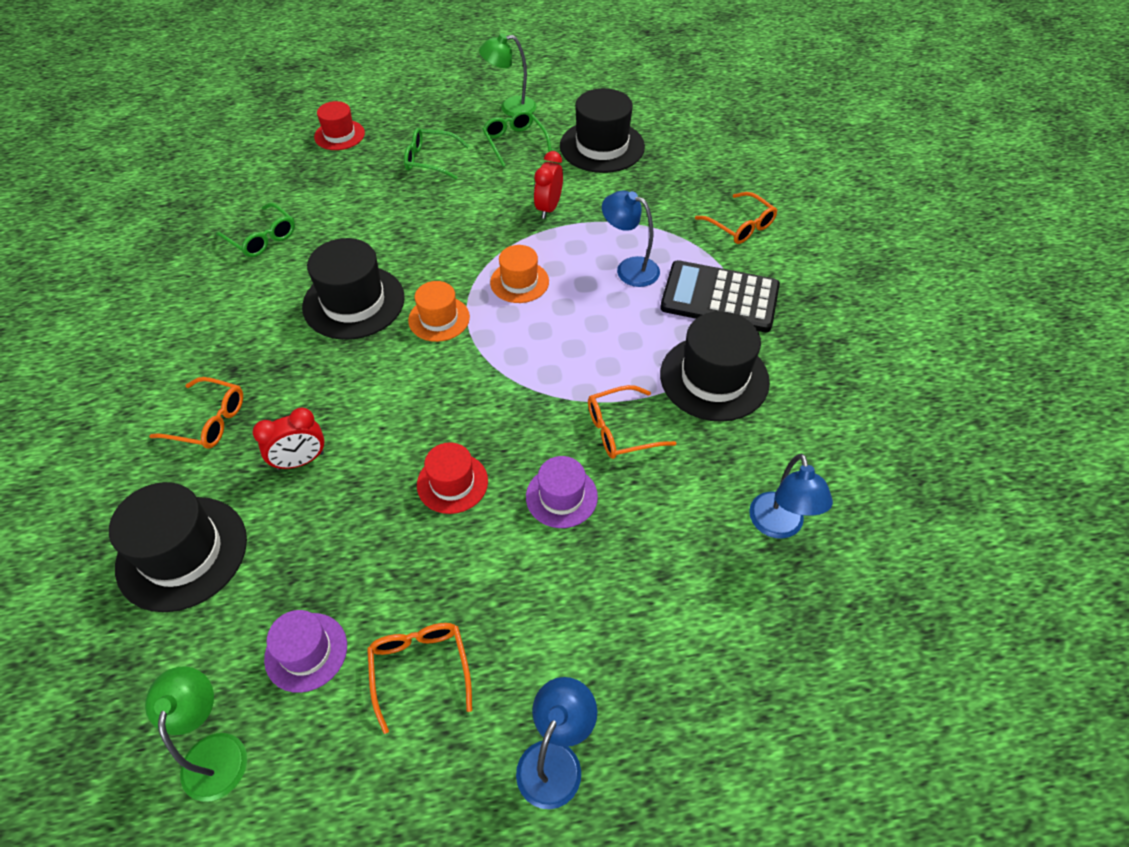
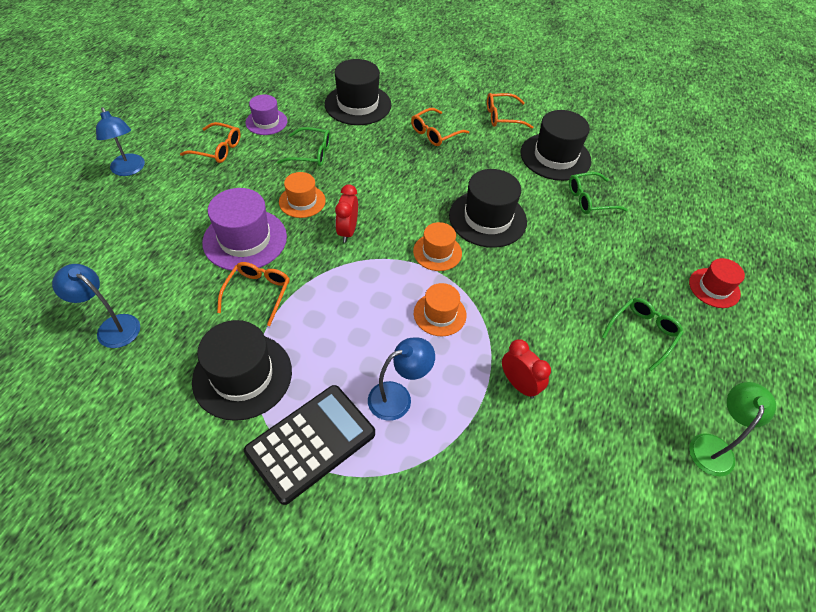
camera: 120 degrees right, 0 degrees up
green lamp [145,666,247,802] -> none
red clock [253,408,325,470] -> red clock moved to [335,184,358,243]
red hat [417,442,488,514] -> orange hat [279,172,326,218]
green glasses [482,110,552,167] -> green glasses moved to [277,127,331,166]
purple hat [526,456,598,528] -> purple hat [202,188,287,271], size x1.68
black hat [560,88,645,173] -> black hat moved to [521,110,591,181]
orange glasses [695,192,777,244] -> orange glasses moved to [487,93,533,129]

